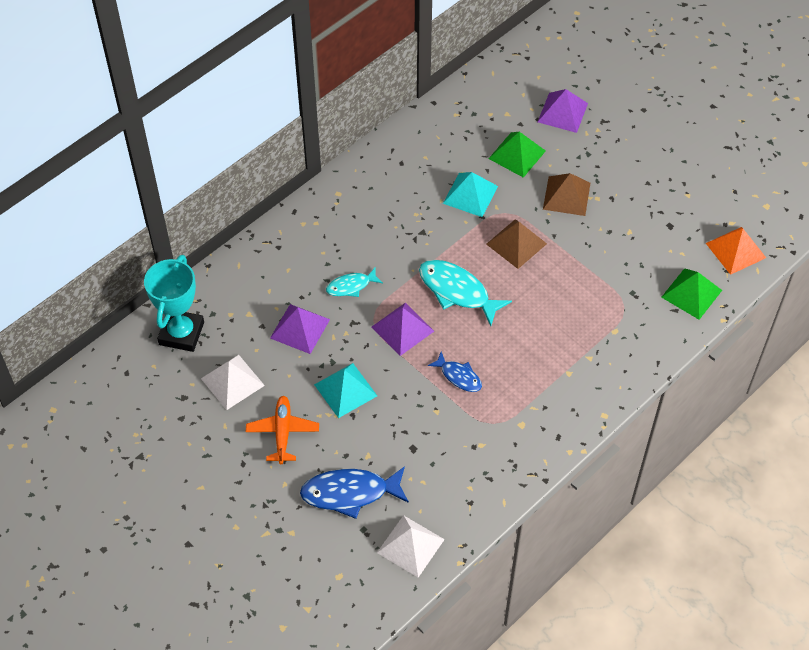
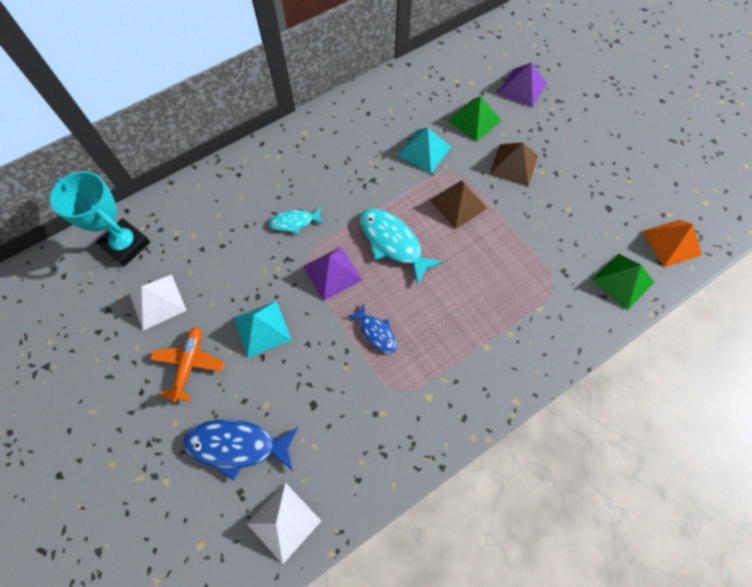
camera: 10 degrees right, 10 degrees up
turquoise trophy [144,255,204,352] -> turquoise trophy turned 75 degrees counterclockwise [50,171,150,266]
purple pyramid [270,304,330,354] -> none

